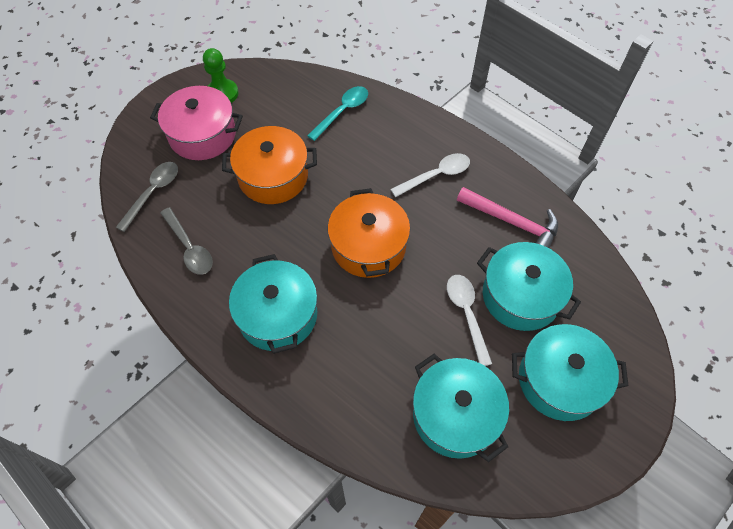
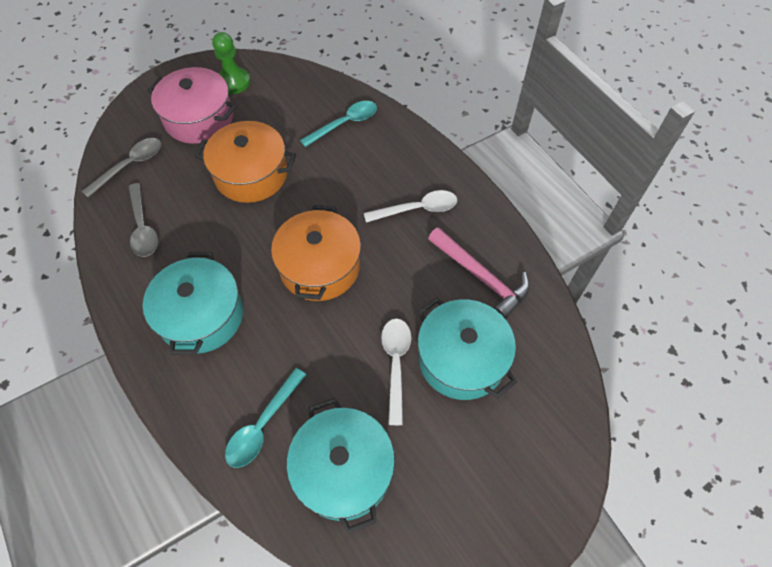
camera: 15 degrees right, 0 degrees up
turquoise pot [512,324,629,421] -> none
none -> turquoise spoon [225,368,306,468]

